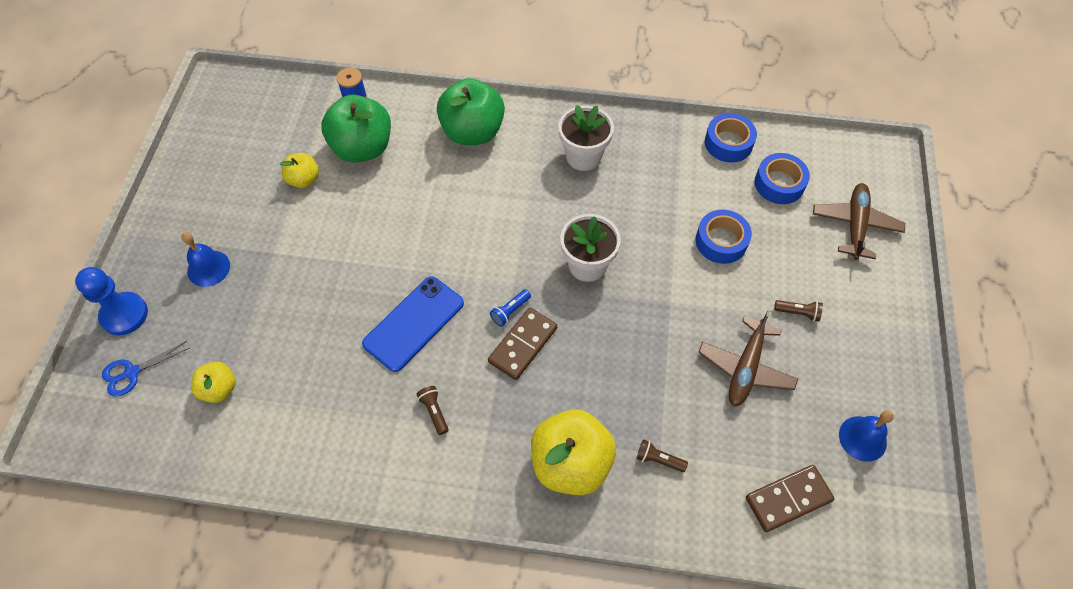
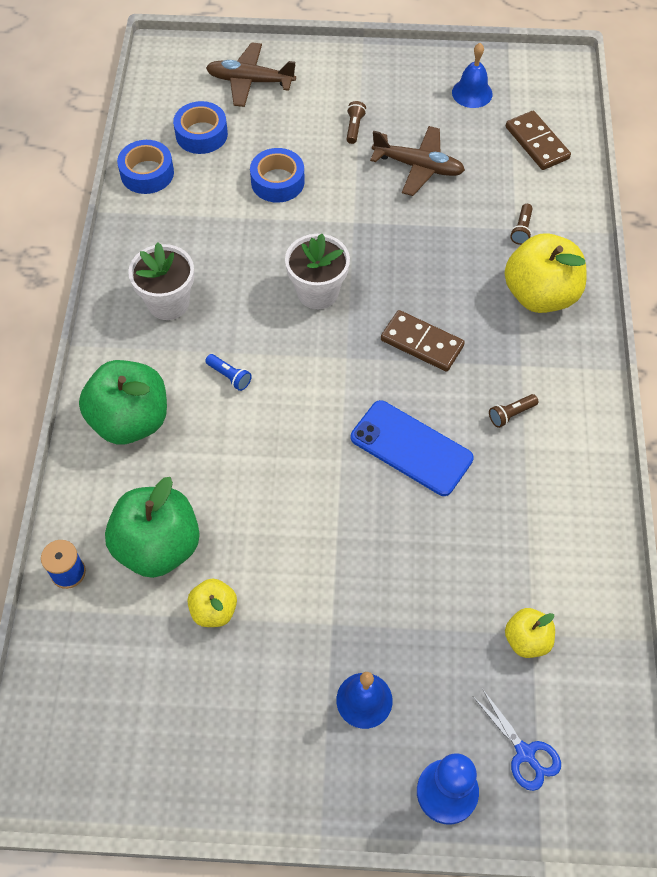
camera: 95 degrees left, 0 degrees up
blue flashlight [490,289,531,326] -> blue flashlight moved to [205,354,252,391]

